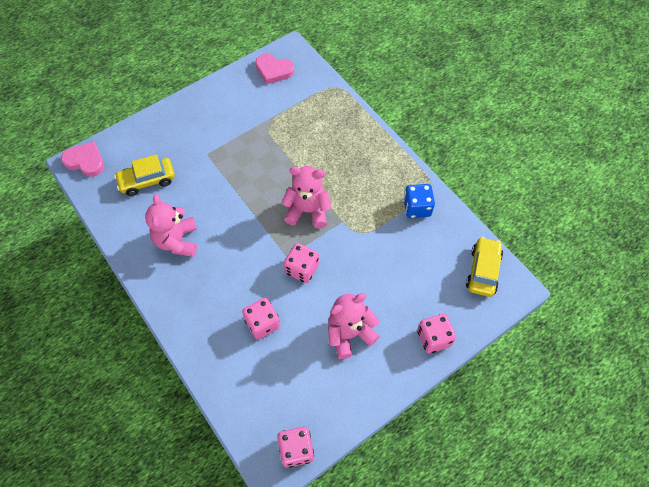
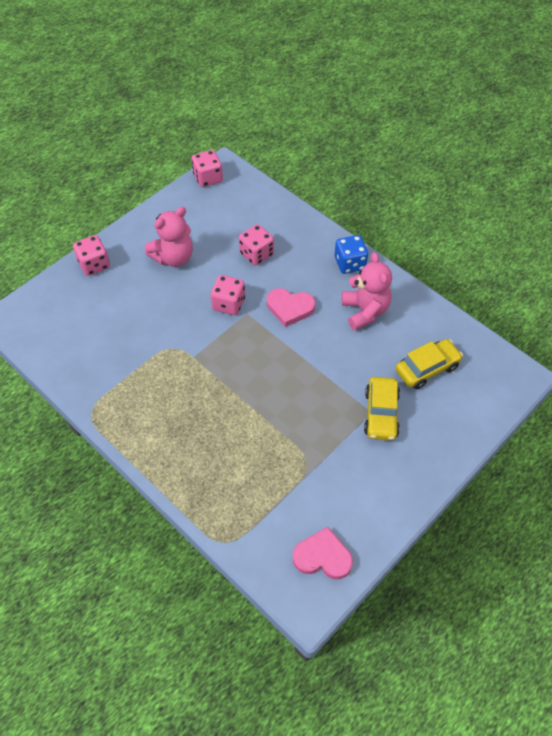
camera: 170 degrees right, 5 degrees down
pink heart [61,142,104,177] -> pink heart moved to [267,288,315,327]
pink teddy bear [282,166,331,228] -> none
blue dice [403,184,435,218] -> blue dice moved to [335,235,368,274]
yellow car [466,237,503,297] -> yellow car moved to [364,377,400,441]

